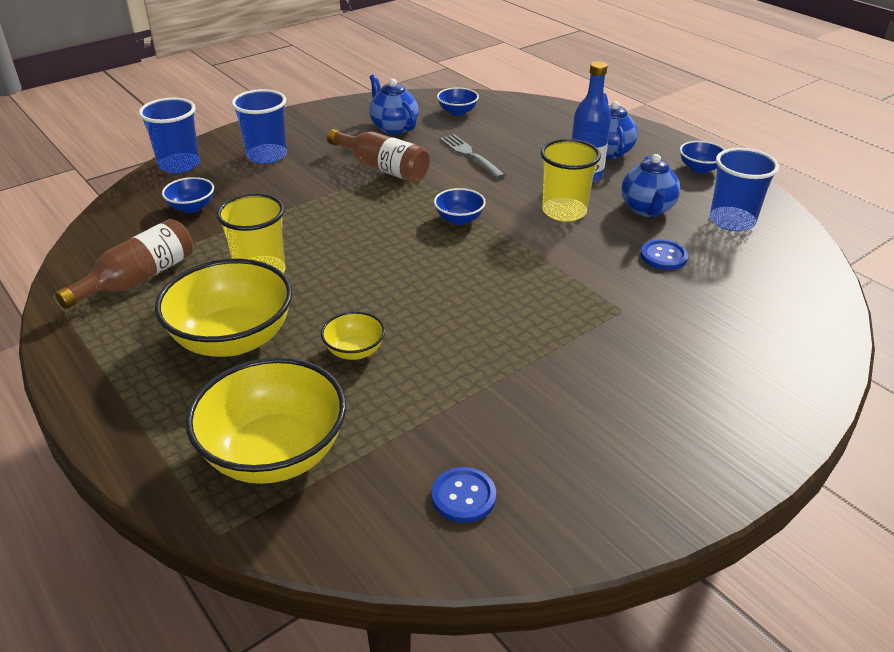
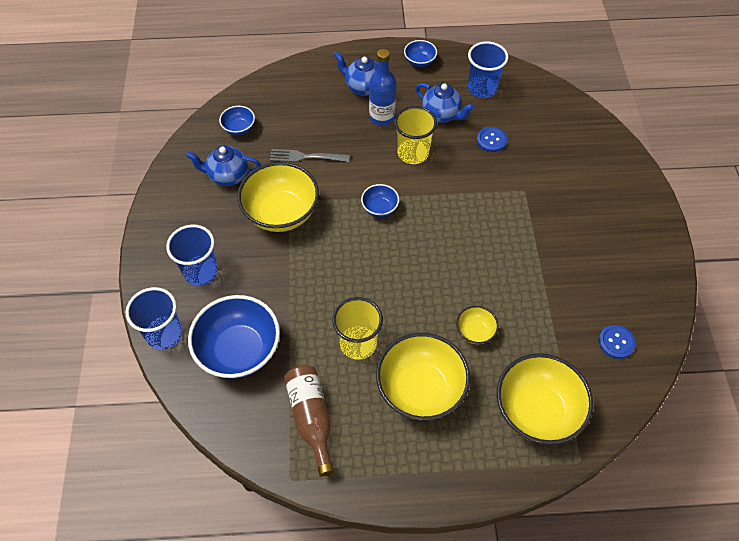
camera: 55 degrees left, 20 degrees up
blue bowl [162,177,214,213] -> blue bowl [188,295,280,379], size x2.09
brown bottle [327,129,430,182] -> yellow bowl [237,162,319,232]

